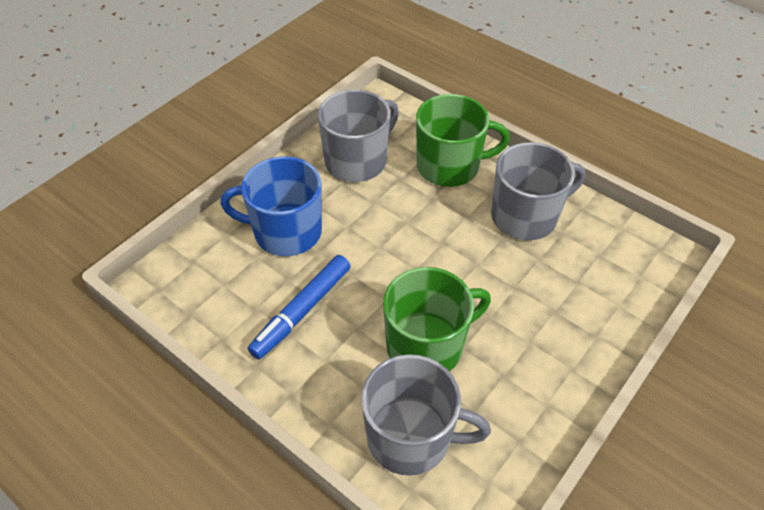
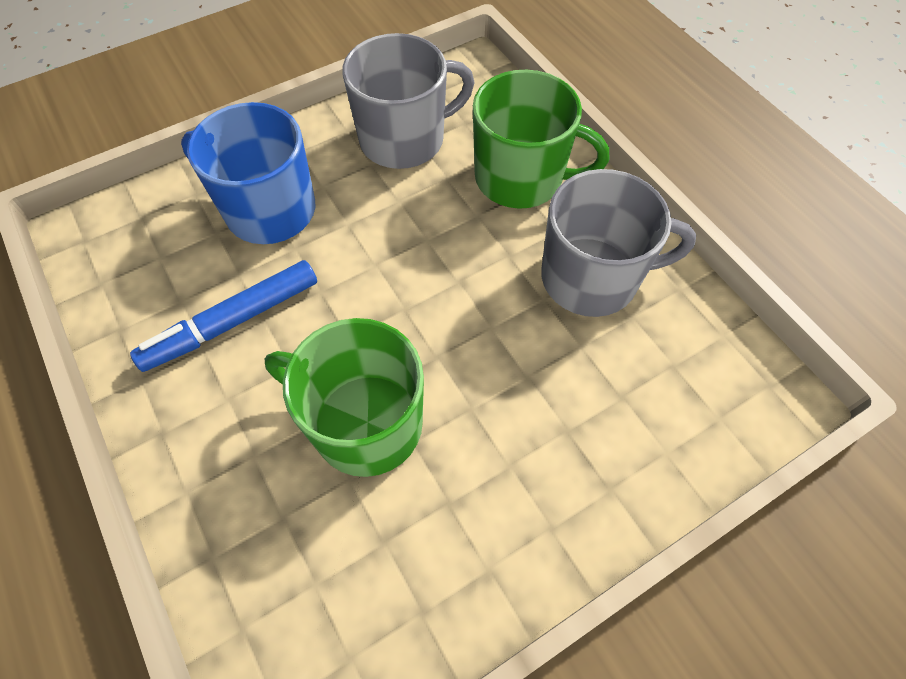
camera: 20 degrees right, 10 degrees up
grey mug [361,354,491,476] -> none
green mug [383,267,491,372] -> green mug turned 150 degrees counterclockwise [265,318,424,477]

